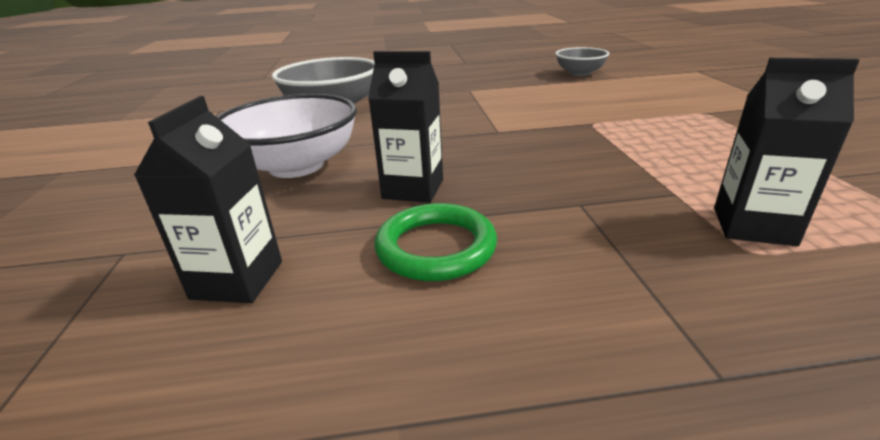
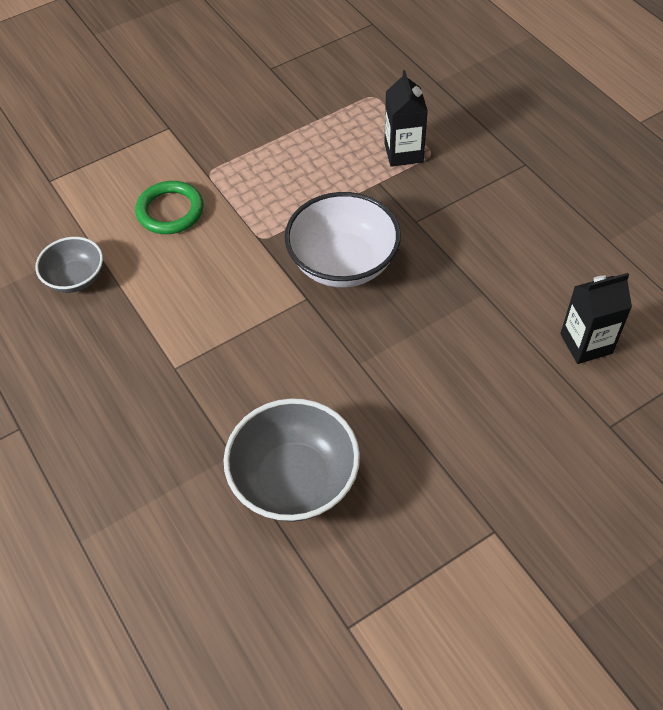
camera: 115 degrees left, 25 degrees up
white bowl [216,94,357,178] -> white bowl moved to [285,192,401,288]
black carton [368,51,443,203] -> none
green ring [375,203,497,281] -> green ring moved to [135,181,204,234]

